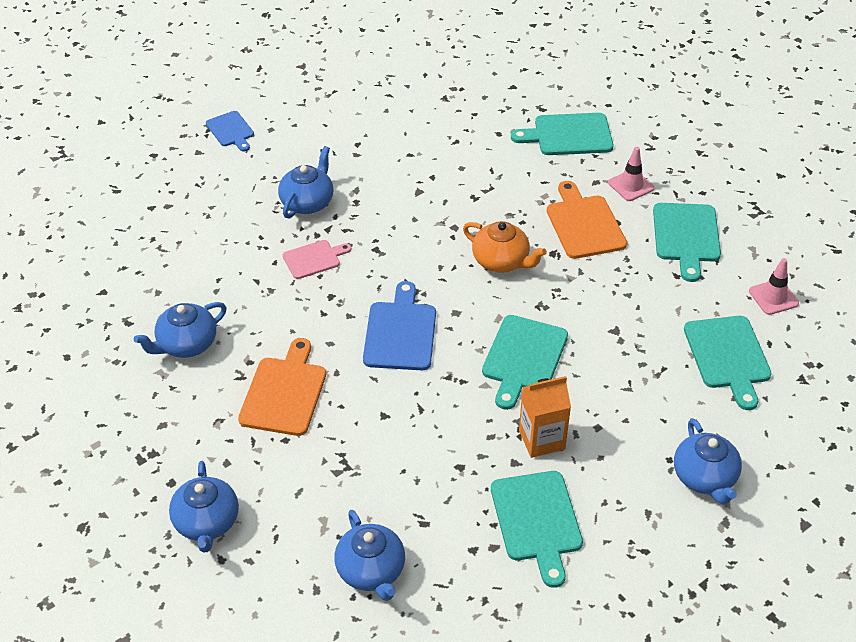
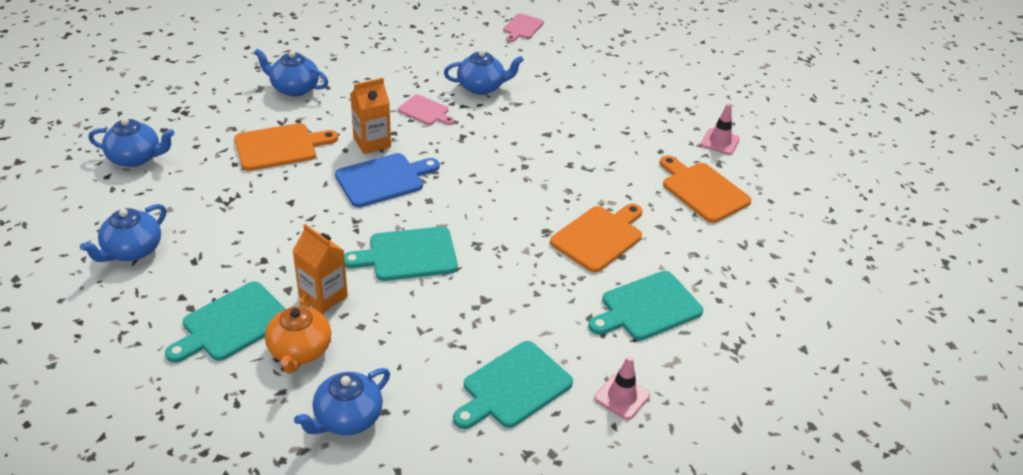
camera: 55 degrees right, 5 degrees down
blue teapot [169,461,239,553] -> blue teapot turned 135 degrees counterclockwise [88,118,175,167]
blue cutting board [206,111,254,151] -> pink cutting board [503,13,544,42]
orange teapot [463,221,547,273] -> orange teapot moved to [265,293,331,374]
turquoise cutting board [511,113,613,155] -> orange cutting board [660,155,752,223]
pink traffic cone [608,147,655,201] -> pink traffic cone moved to [701,104,740,155]
none -> orange carton [350,78,391,154]

